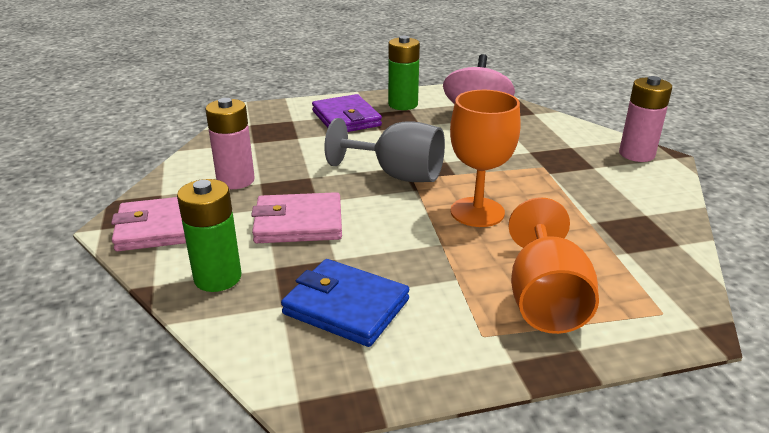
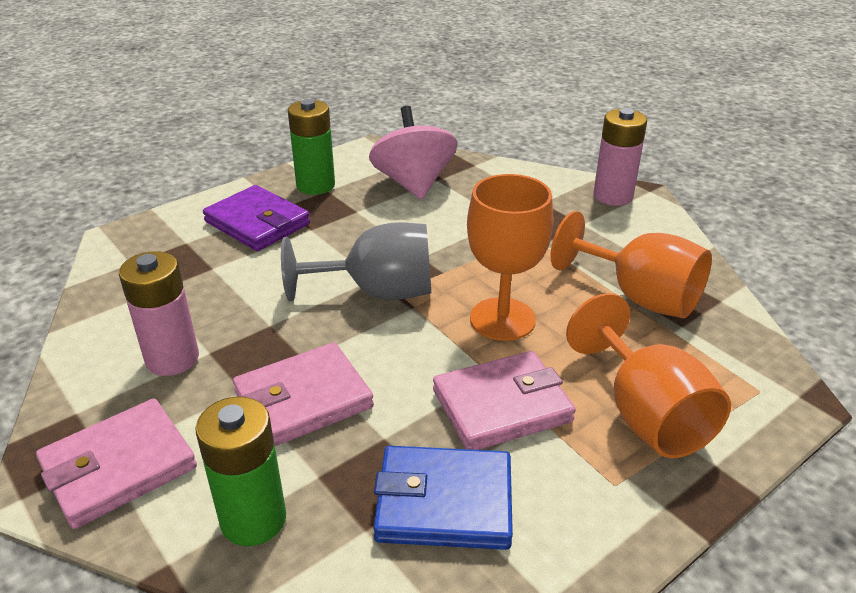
camera: 25 degrees left, 5 degrees up
none -> pink wallet [433,351,576,450]
none -> orange goblet [550,211,712,319]

